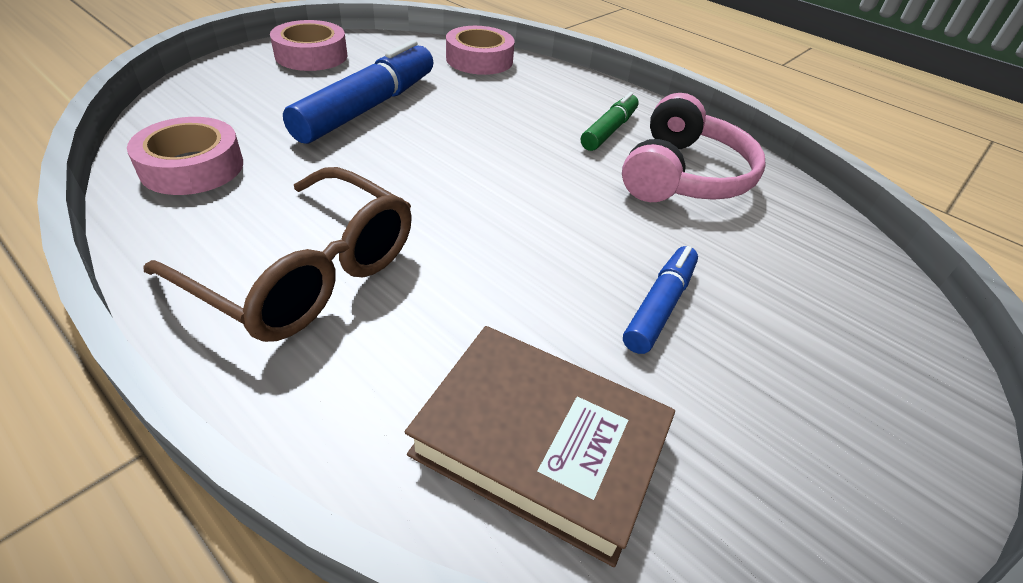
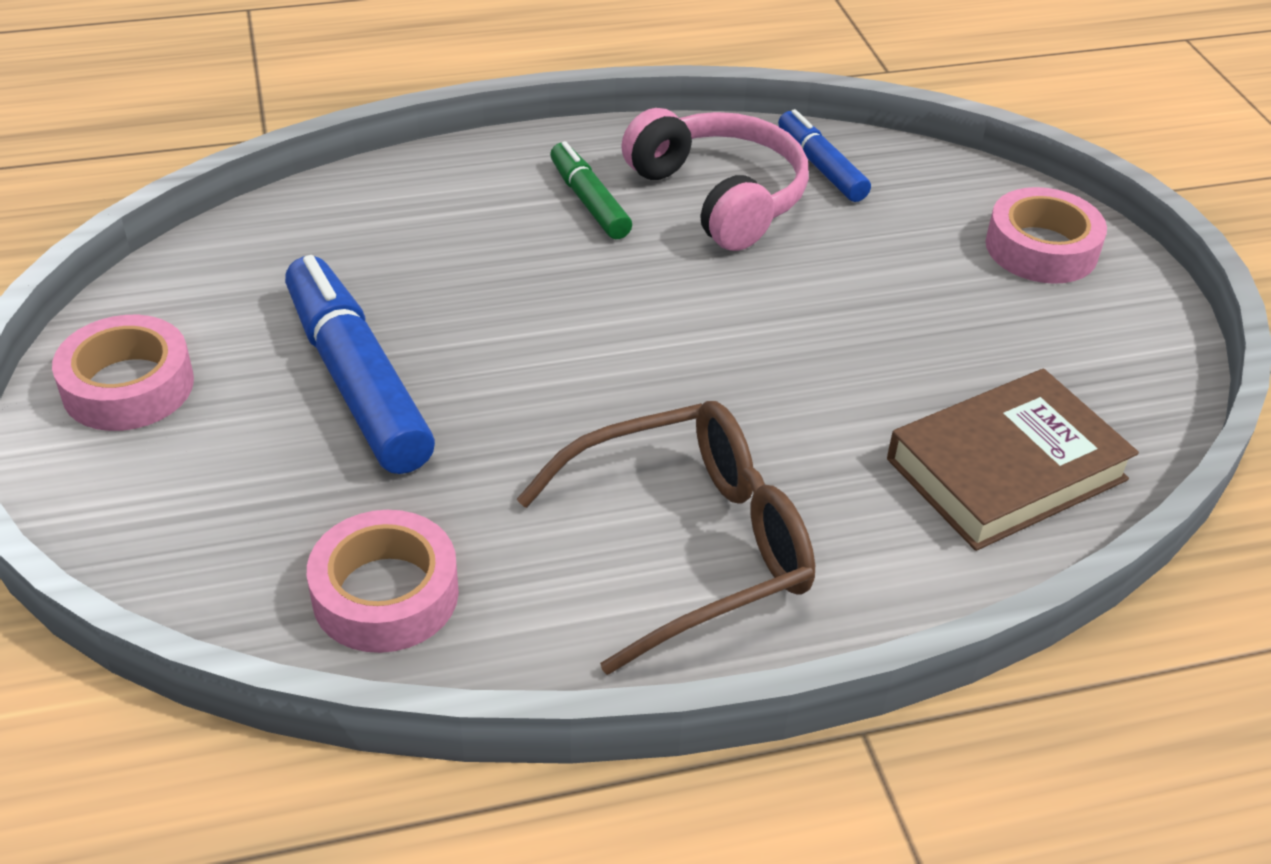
camera: 55 degrees left, 0 degrees up
pink tape [446,26,515,75] -> pink tape moved to [985,187,1107,284]
blue marker [623,246,698,354] -> blue marker moved to [778,109,871,202]

